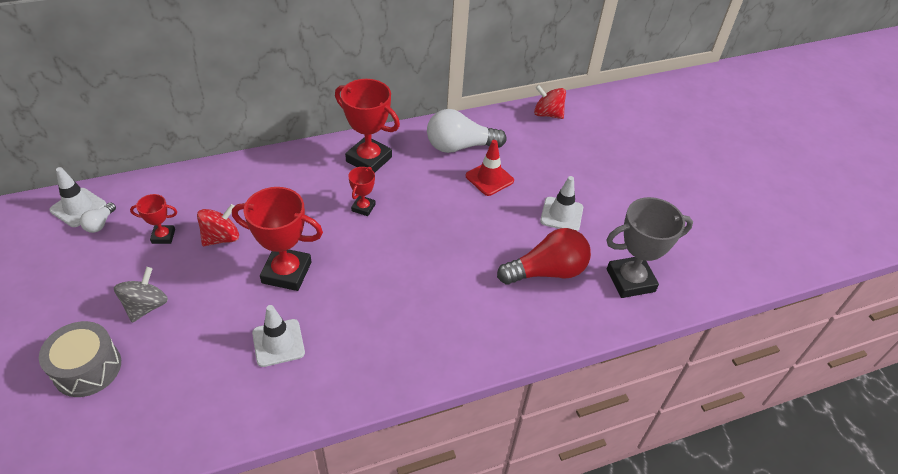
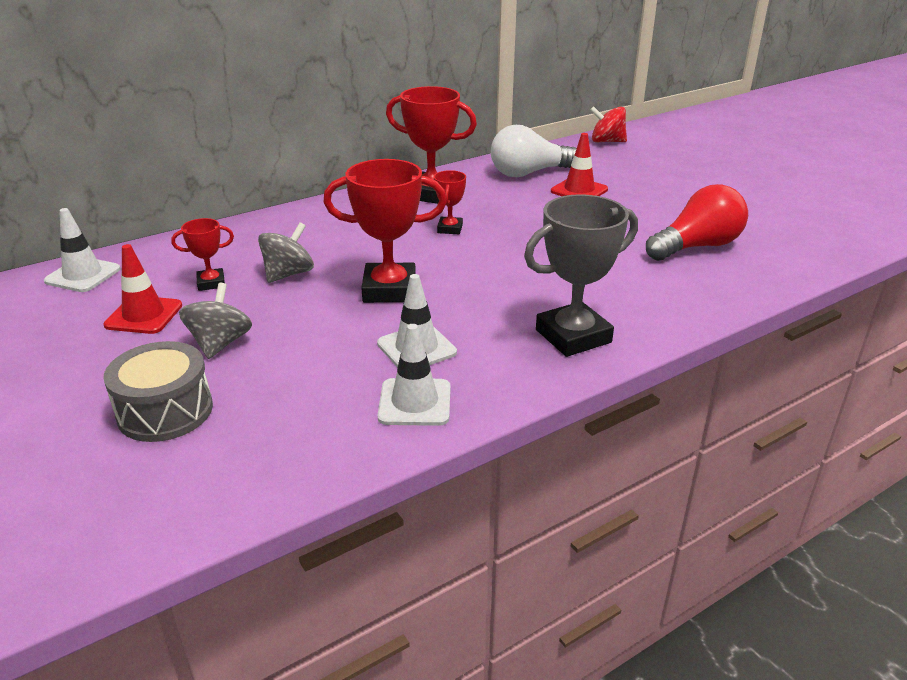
camera: 10 degrees left, 15 degrees down
white light bulb [80,202,116,233] -> none
red spinning top [197,204,239,246] -> grey spinning top [258,222,314,283]
white traffic cone [540,176,583,231] -> white traffic cone moved to [377,324,451,426]
grey trophy [606,197,693,298] -> grey trophy moved to [524,194,638,357]
none -> red traffic cone [103,244,182,334]

